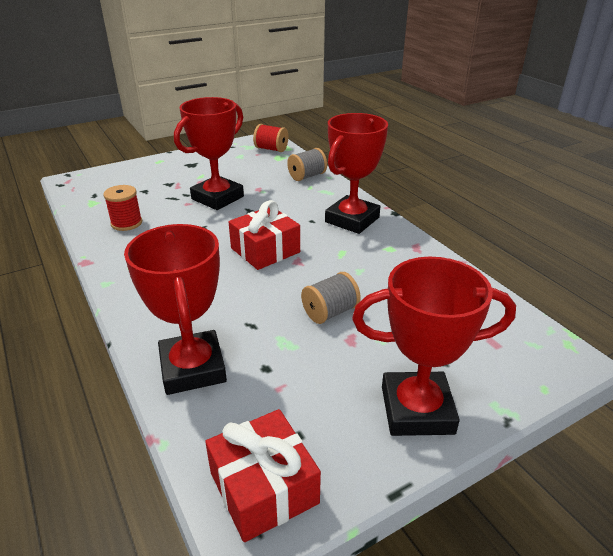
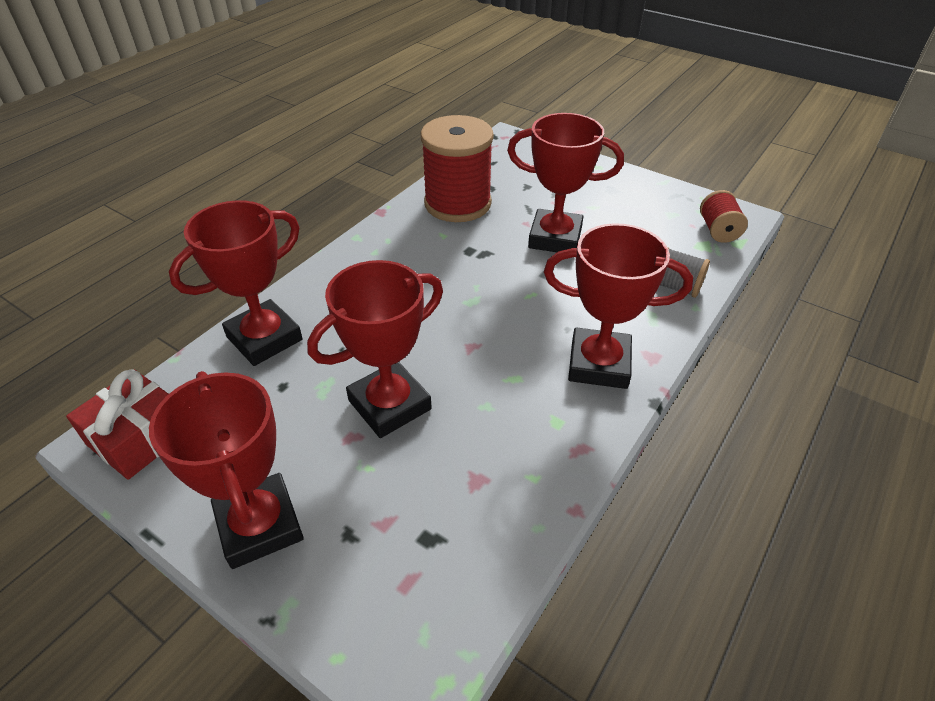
camera: 65 degrees right, 10 degrees up
red spool [103,185,142,231] -> red spool [421,115,494,222], size x2.02
red gift [229,200,300,270] -> none
grey spool [301,272,361,324] -> red trophy [307,260,443,438]

